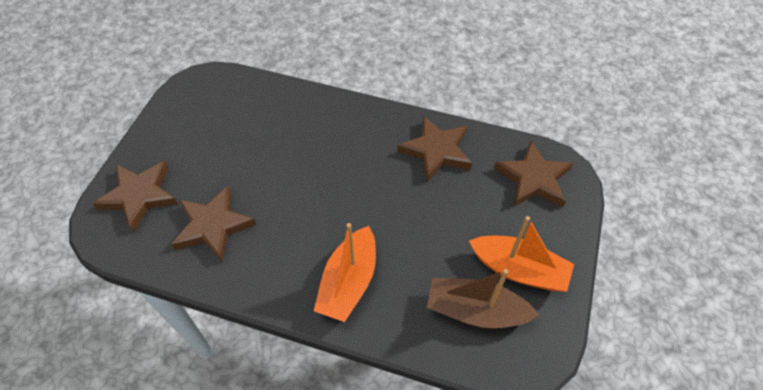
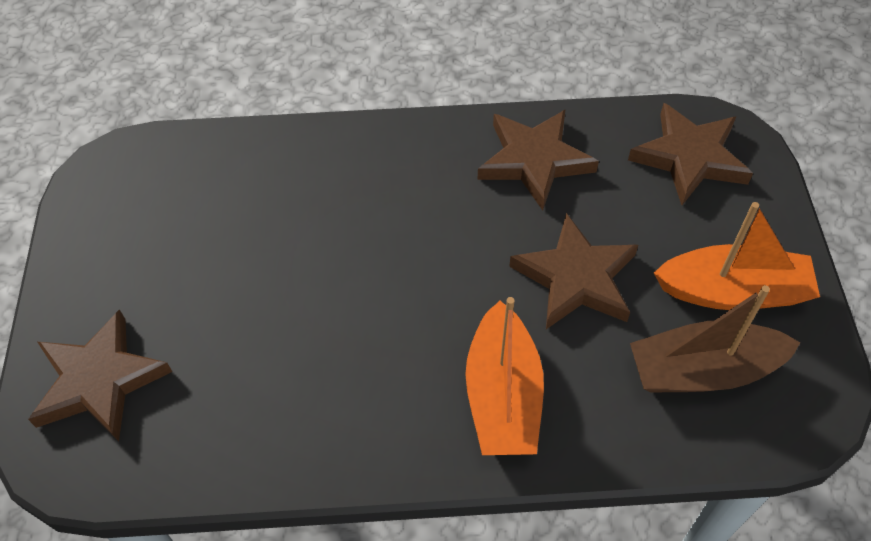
camera: 20 degrees left, 0 degrees up
brown star [171,186,256,262] -> brown star moved to [509,213,638,329]

